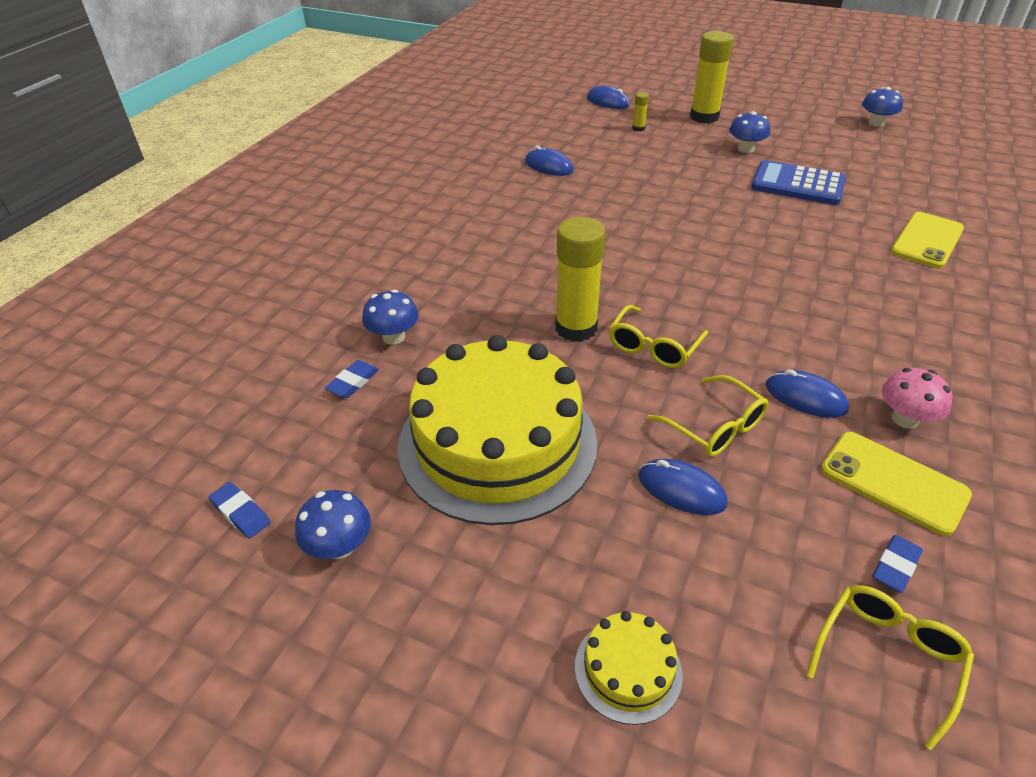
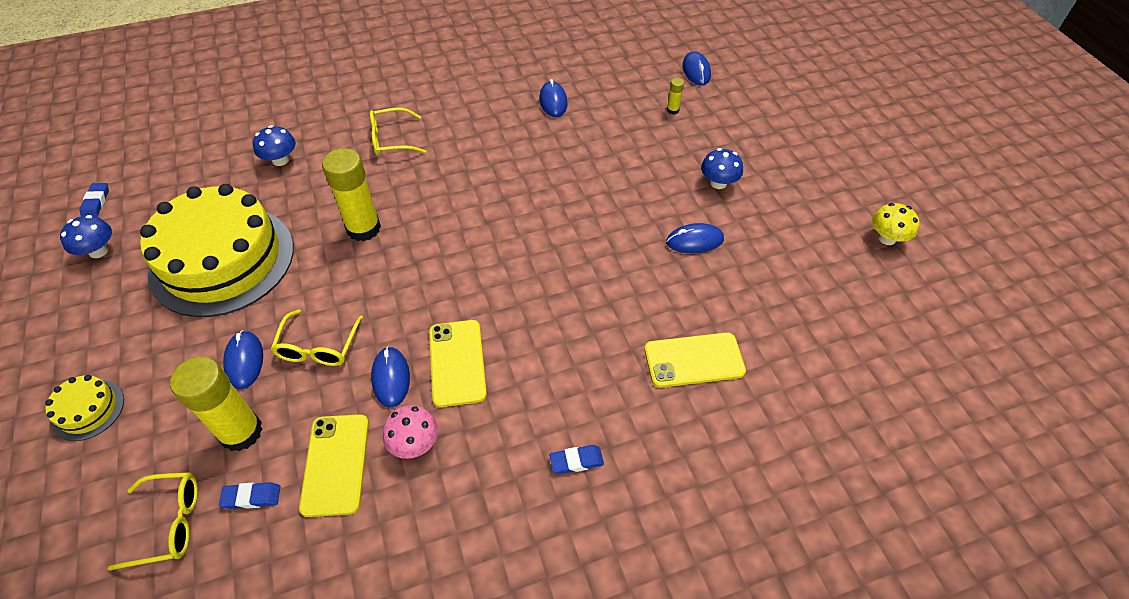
camera: 45 degrees right, 10 degrees up
blue eraser [325,360,379,398] -> blue eraser moved to [549,445,604,474]
yellow glasses [609,305,708,368] -> yellow glasses moved to [370,108,426,156]
yellow glue stick [690,31,734,123] -> yellow glue stick moved to [170,357,263,451]
blue calculator [751,160,846,205] -> blue mouse [666,223,724,253]
blue mushroom [862,87,903,127] -> yellow mushroom [872,203,919,245]
none -> yellow phone [429,320,487,407]

